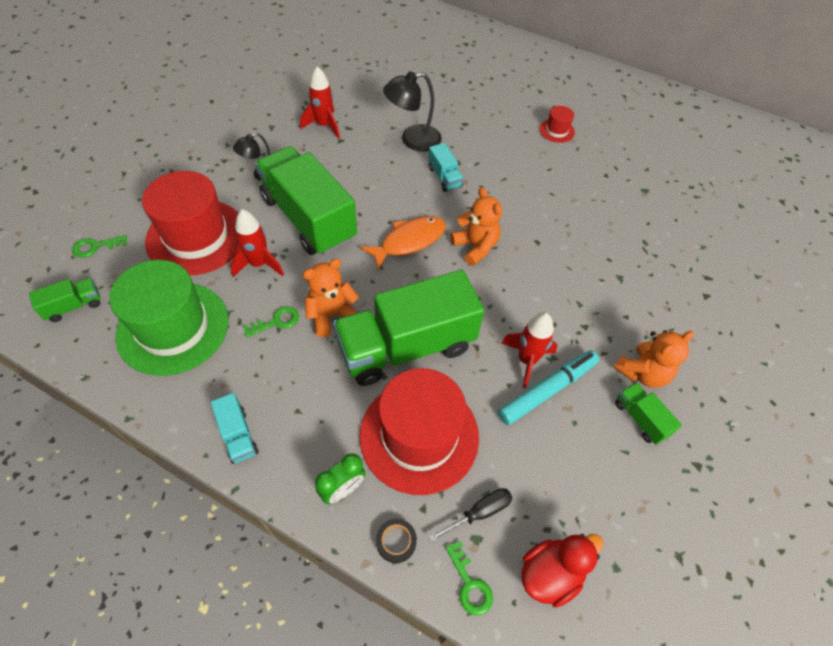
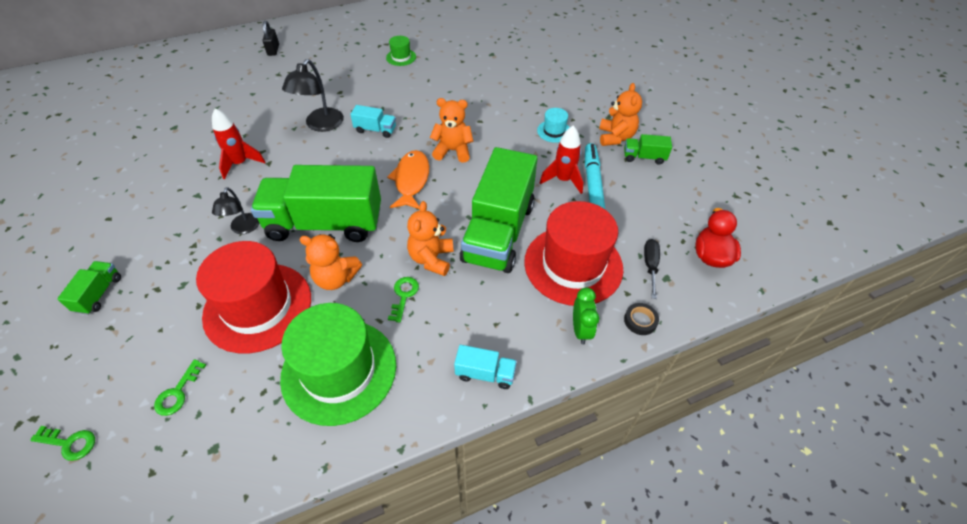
camera: 50 degrees left, 5 degrees down
green truck [29,278,100,322] -> green truck moved to [57,261,121,315]
red rocket [230,209,284,277] -> orange teddy bear [299,234,362,290]
green key [446,541,493,615] -> green key moved to [30,426,95,461]
red hat [539,106,575,143] -> green hat [386,36,416,66]
none -> black padlock [262,21,279,56]
none -> turquoise hat [537,108,570,143]

